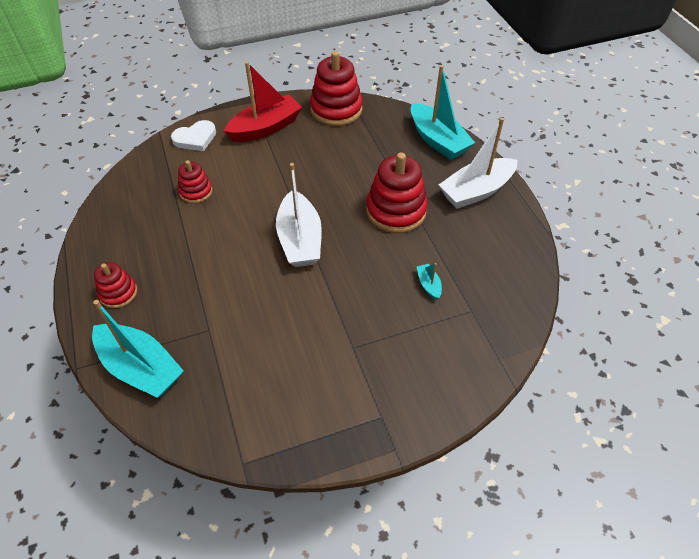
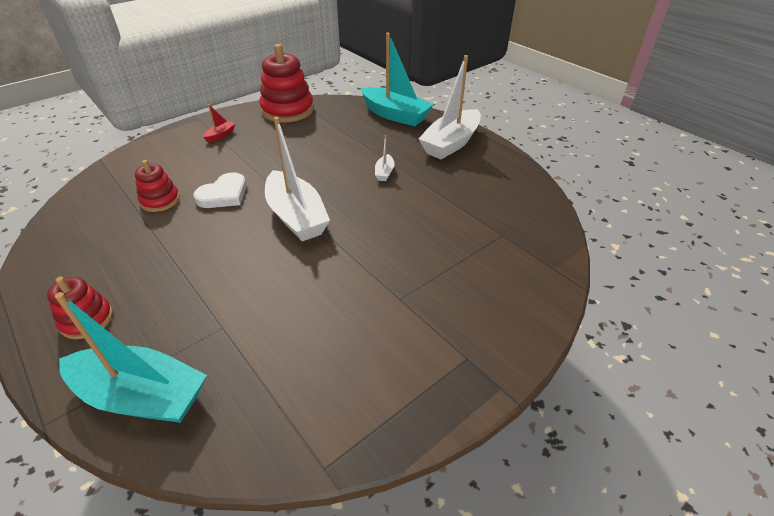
camera: 20 degrees left, 10 degrees down
white heart [171,120,216,151] -> white heart moved to [193,172,247,208]
red boat [224,61,302,142] -> red boat [203,104,235,142], size x0.43
red stacking toy [366,152,428,233] -> white boat [375,135,394,181]
turquoise boat [417,263,442,300] -> none

